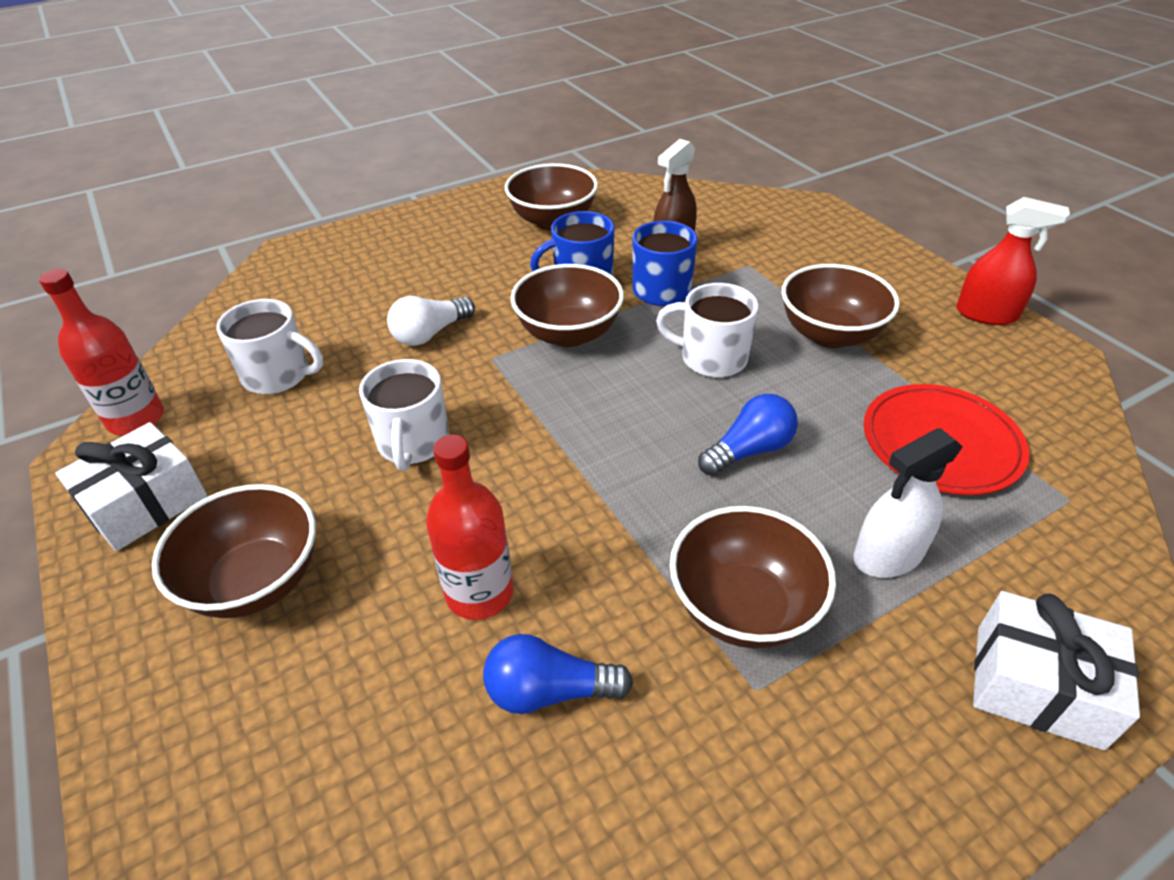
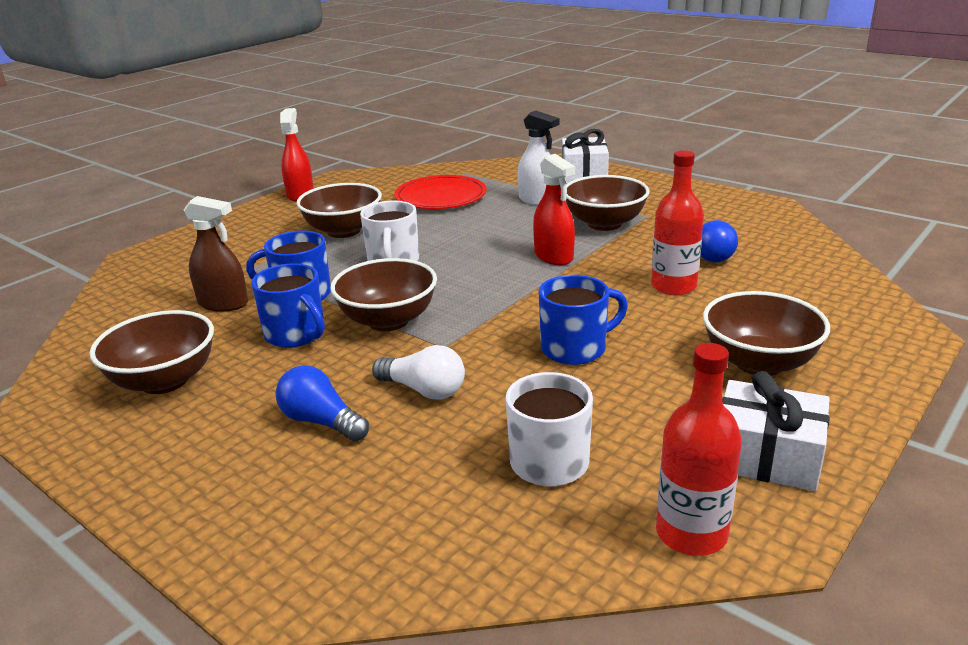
camera: 110 degrees left, 15 degrees down
white mug [359,359,449,471] -> blue mug [539,275,628,365]
blue light bulb [698,394,798,476] -> blue light bulb moved to [275,365,369,441]
none -> red spray bottle [533,154,575,265]

